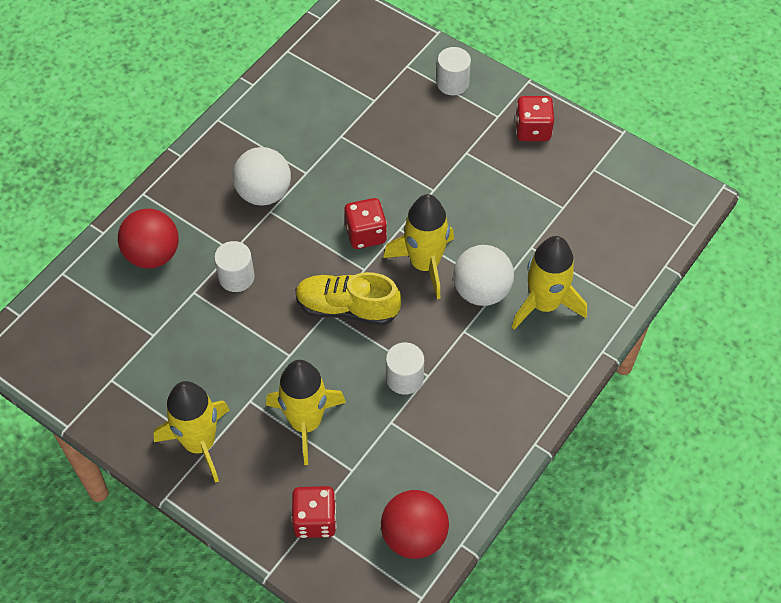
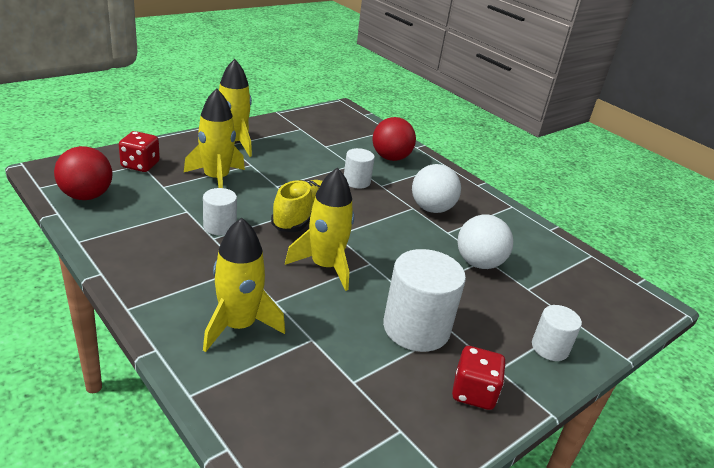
camera: 100 degrees right, 25 degrees down
red dice [344,198,387,249] -> none
white ball [453,245,514,306] -> white ball moved to [457,214,513,269]
none -> white cylinder [383,249,466,352]

